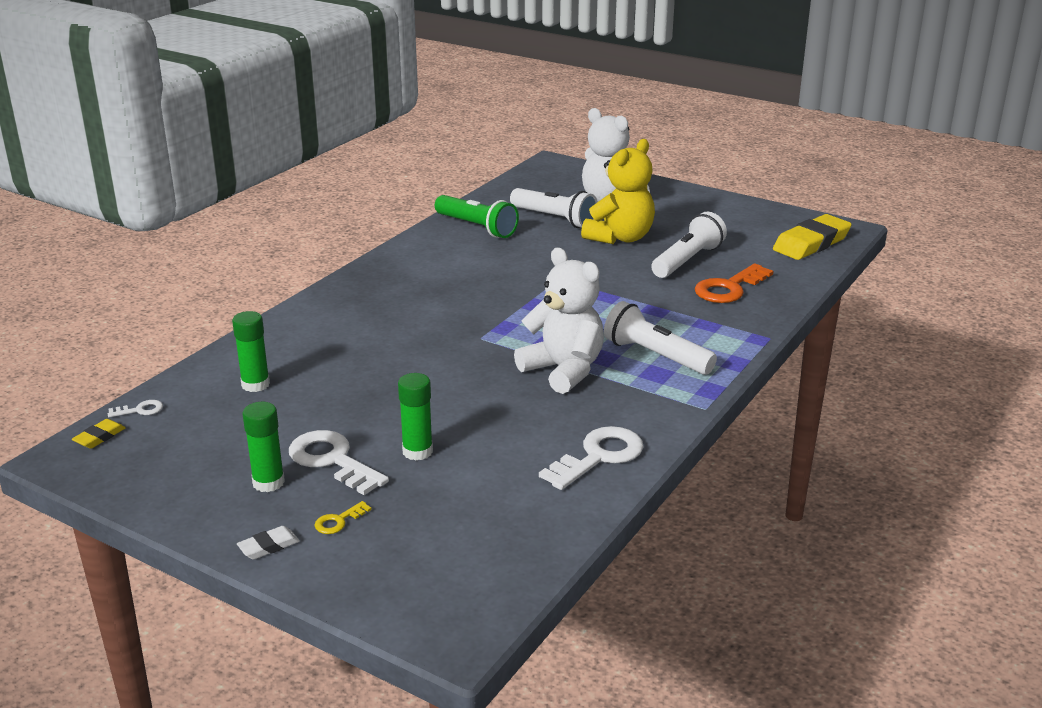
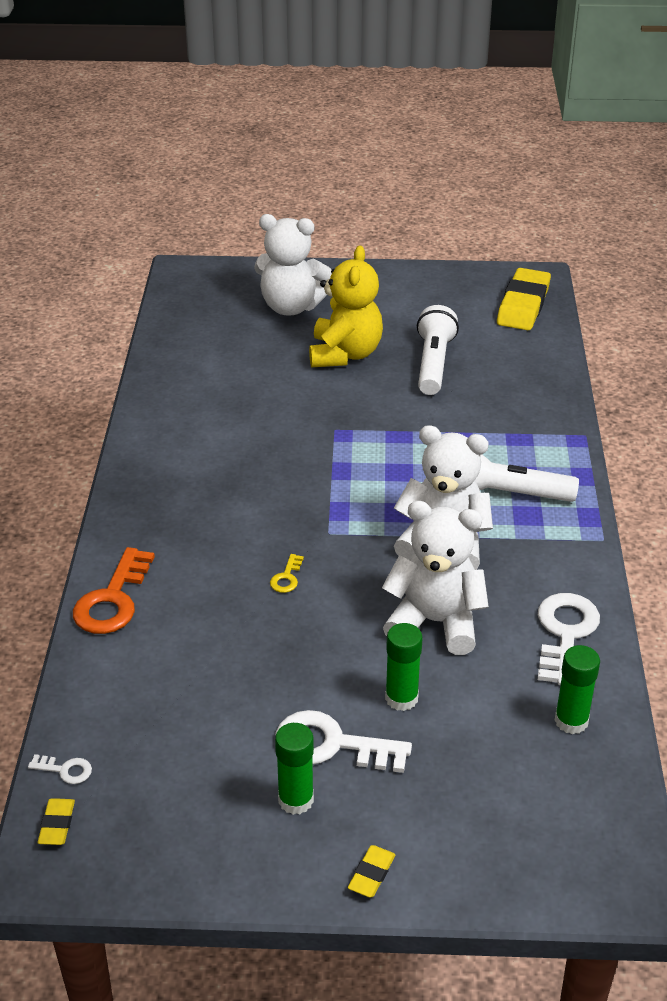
camera: 30 degrees left, 10 degrees up
white key [108,400,163,417] -> white key turned 60 degrees clockwise [28,754,92,784]
green glue stick [232,311,270,392] -> green glue stick moved to [554,645,600,734]
white eraser [237,526,300,560] -> yellow eraser [348,845,395,897]
yellow key [315,501,372,534] -> yellow key moved to [270,554,304,593]
green flashlight [435,195,519,238] -> none
white flashlight [510,188,598,228] -> none
orange key [695,263,774,303] -> orange key moved to [73,547,155,634]
none -> white teddy bear [382,501,489,655]

